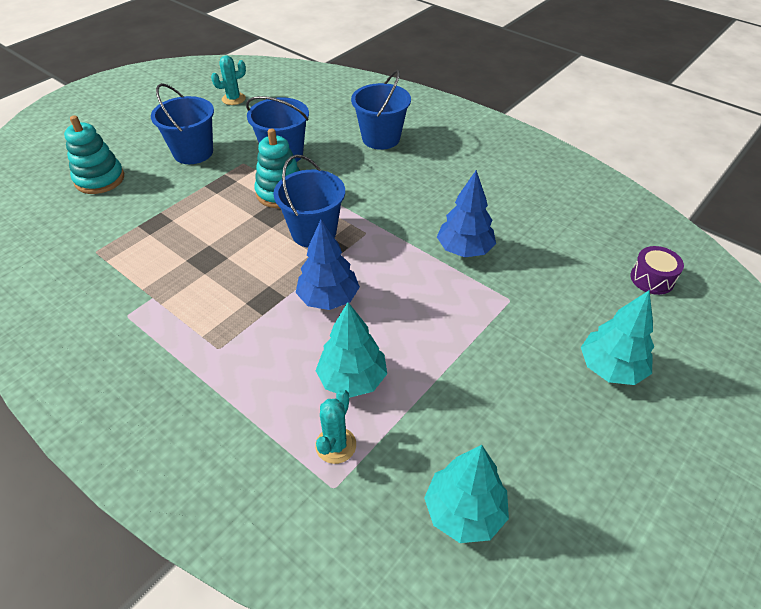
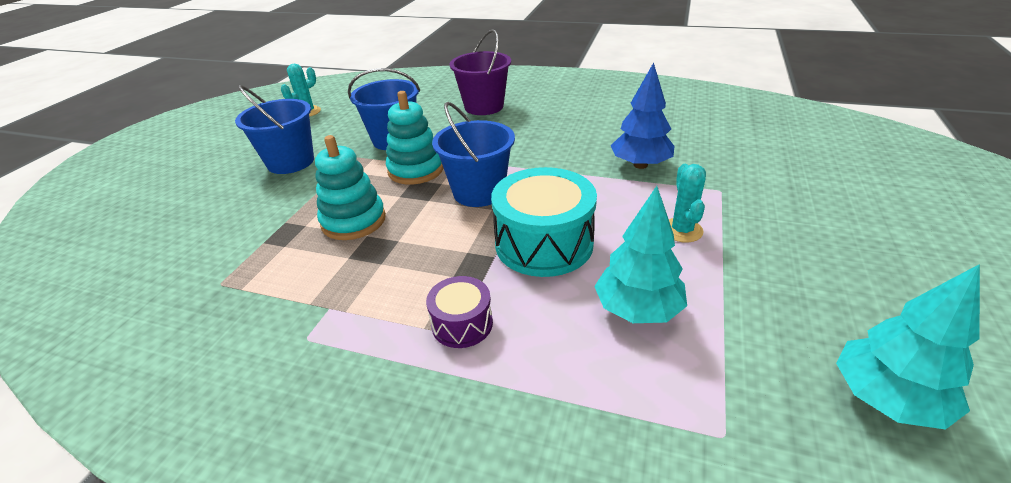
camera: 20 degrees left, 10 degrees down
turquoise stacking toy [64,115,124,194] -> turquoise stacking toy moved to [315,135,386,240]
blue tree [296,219,360,310] -> turquoise drum [491,167,597,277]
turquoise cactus [315,389,356,464] -> turquoise cactus moved to [669,164,706,242]
blue bucket [351,70,411,150] -> purple bucket [450,29,511,115]
turquoise tree [581,291,654,385] -> none
purple drum [631,246,684,295] -> purple drum moved to [426,276,493,348]

